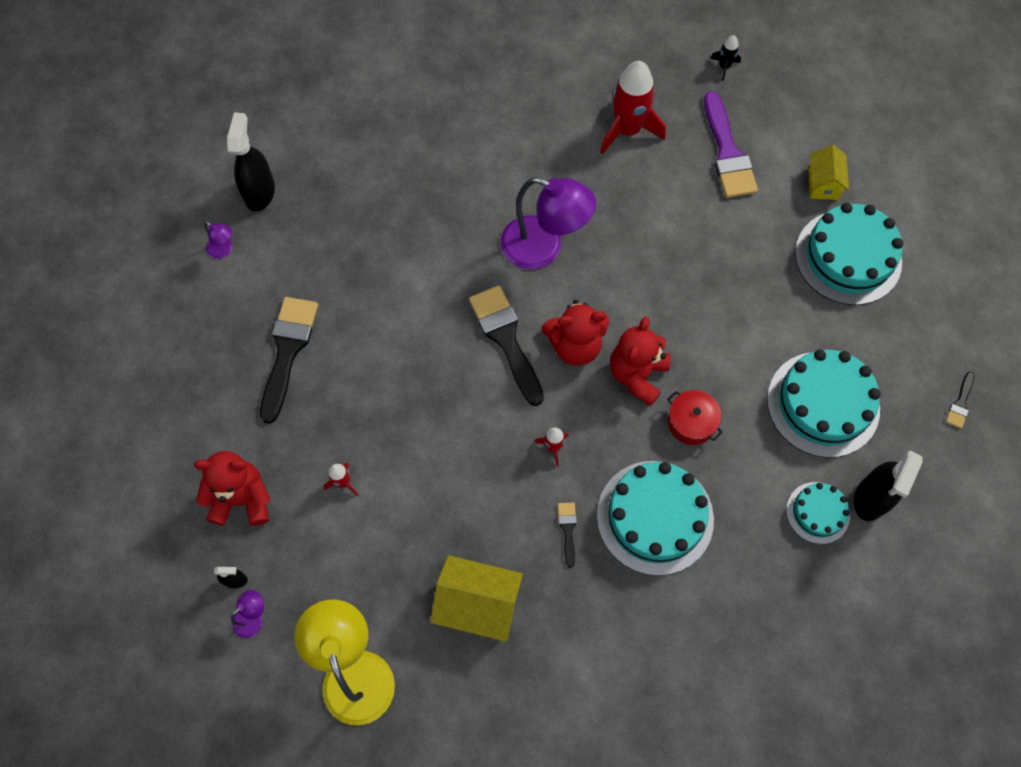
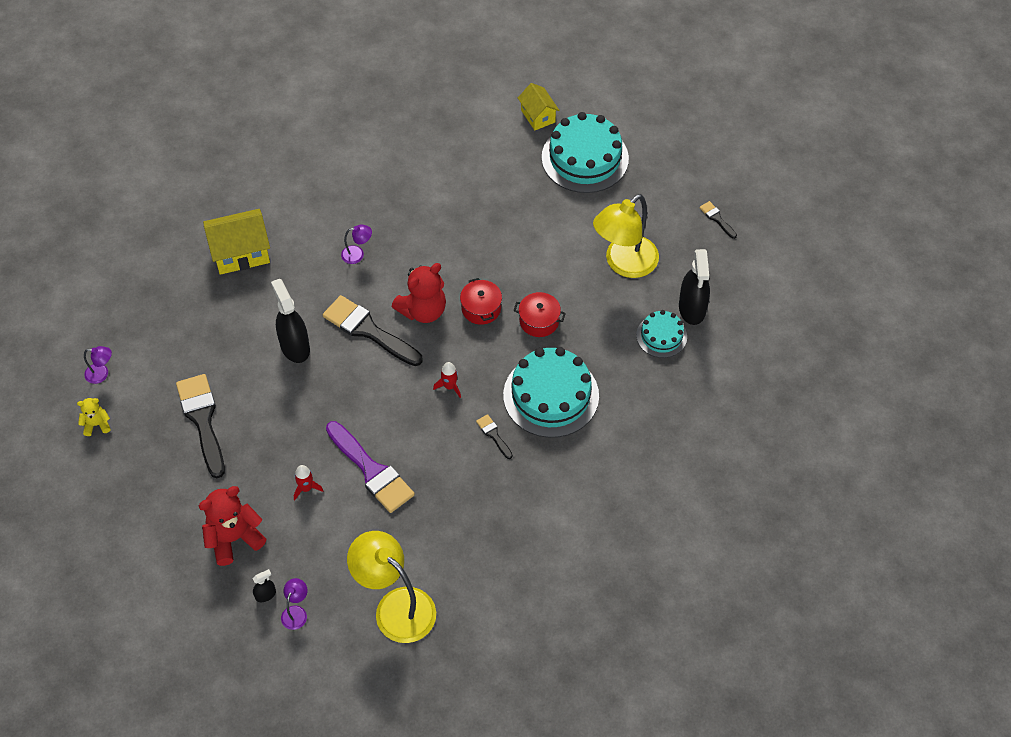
camera: 30 degrees left, 10 degrees down
black spray bottle [227,112,275,212] -> black spray bottle moved to [271,279,310,363]
yellow house [430,555,523,642] -> yellow house moved to [203,209,270,275]
purple lamp [500,177,596,269] -> purple lamp [341,225,372,264], size x0.43
red rocket [600,61,666,155] -> none
red teddy bear [610,317,671,406] -> red pot [460,278,502,325]
purple brush [704,91,758,198] -> purple brush moved to [326,421,415,513]
black rocket [710,35,741,81] -> none
turquoise cake [767,349,881,458] -> yellow lamp [593,194,659,278]
black brush [946,372,974,428] -> black brush turned 150 degrees clockwise [699,201,737,239]
none -> yellow teddy bear [77,398,111,436]

